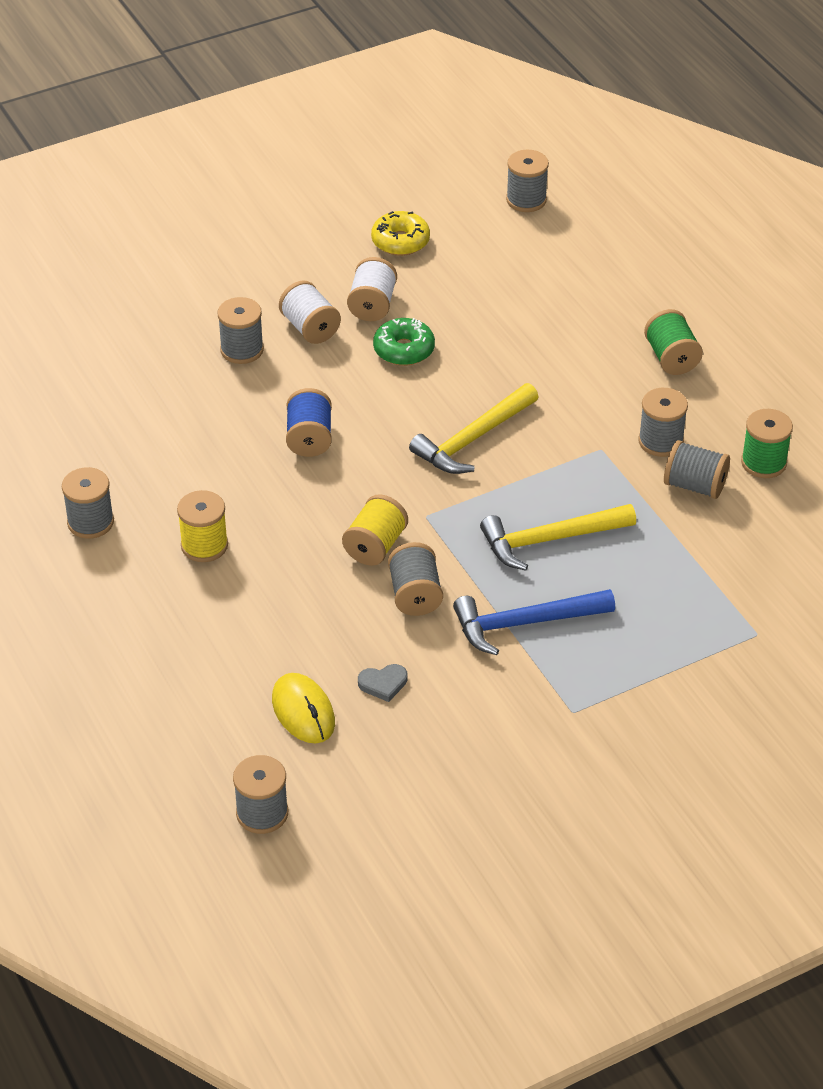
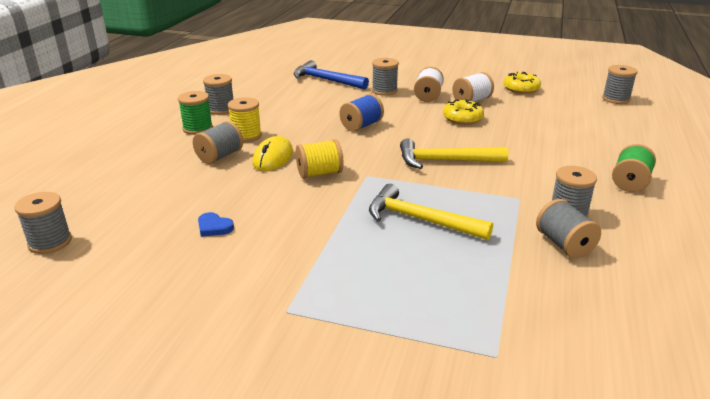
camera: 45 degrees right, 15 degrees down
yellow mouse [272,673,335,744] -> yellow mouse moved to [253,136,293,171]
grey heart [358,664,407,702] -> blue heart [198,212,234,237]
green donut [373,318,435,366] -> yellow donut [443,99,484,125]
grey spool [388,542,443,616] -> grey spool moved to [193,121,243,164]
blue hammer [453,589,615,655] -> blue hammer moved to [294,60,369,89]
green spool [741,409,793,478] -> green spool moved to [178,91,213,135]

